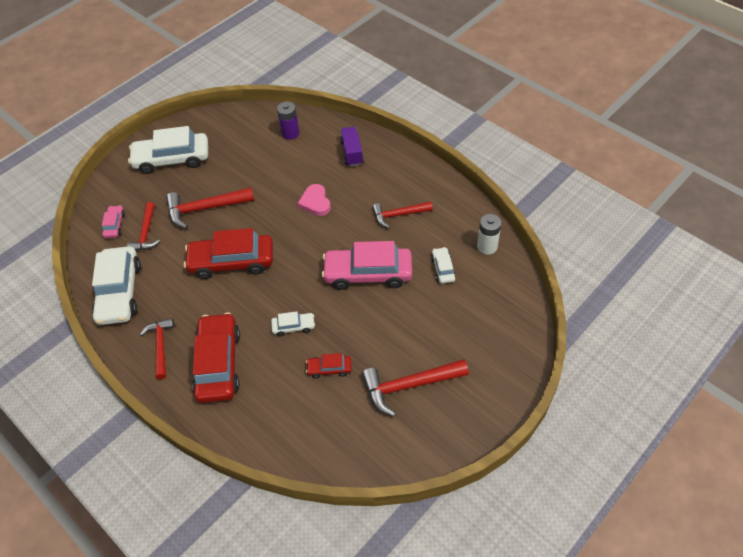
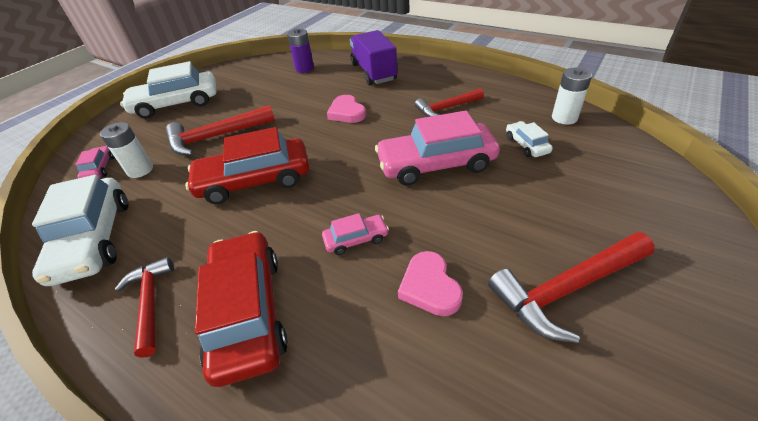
camera: 10 degrees left, 10 degrees down
red hammer [127,202,160,251] -> white battery [100,122,153,178]
white car [271,311,315,337] -> pink car [322,213,389,255]
red car [306,353,352,378] -> pink heart [398,251,463,316]
purple truck [340,127,364,166] -> purple truck [350,30,397,85], size x1.51

